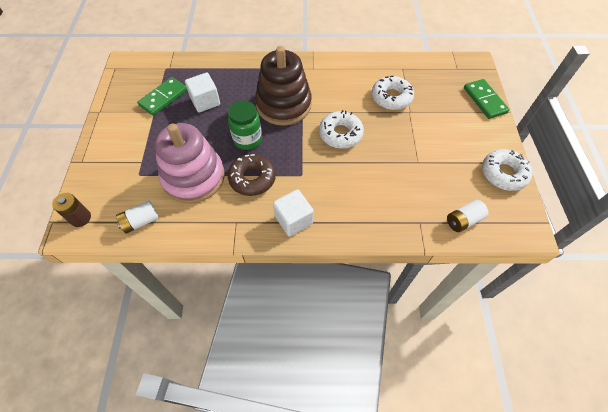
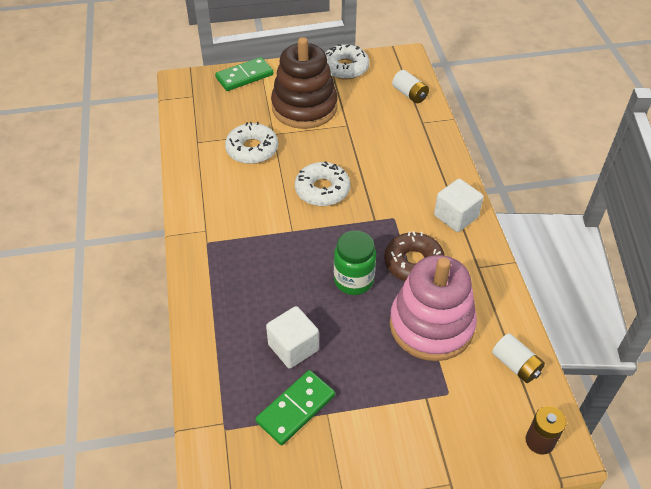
camera: 100 degrees left, 10 degrees down
green domino [137,77,187,116] -> green domino turned 75 degrees counterclockwise [256,370,335,445]
brown stacking toy [255,46,312,126] -> brown stacking toy moved to [271,37,338,129]

